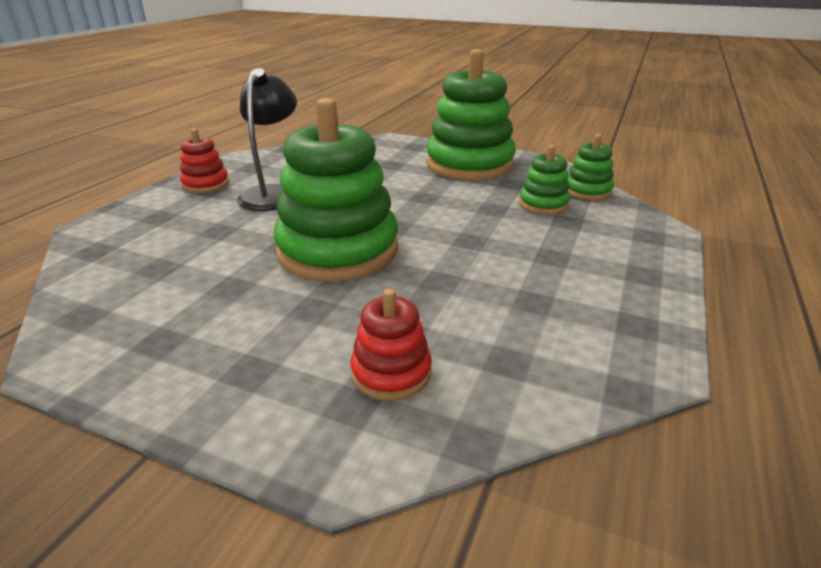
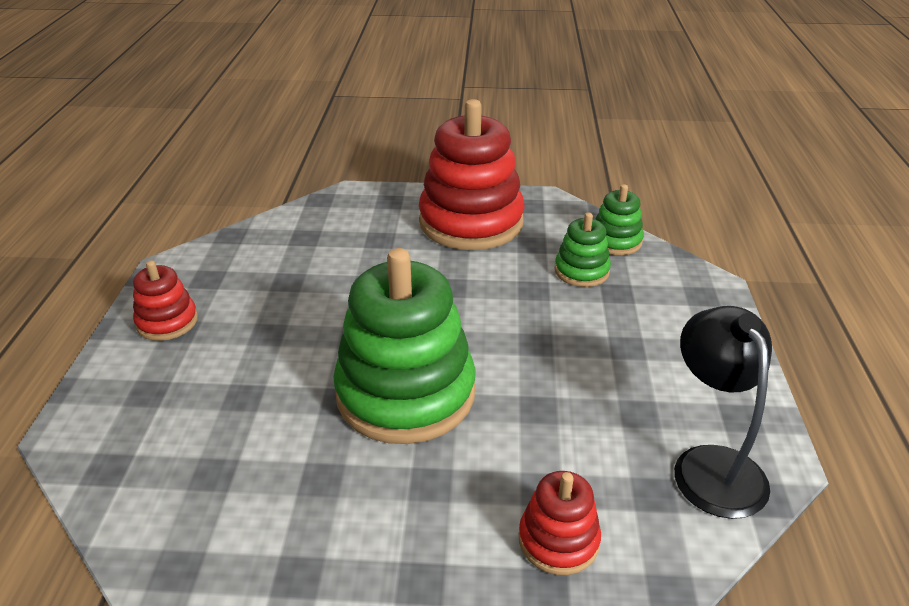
camera: 20 degrees left, 5 degrees up
black lamp [237,68,297,211] -> black lamp moved to [674,306,772,519]
green stacking toy [426,49,516,181] -> red stacking toy [419,99,525,250]

